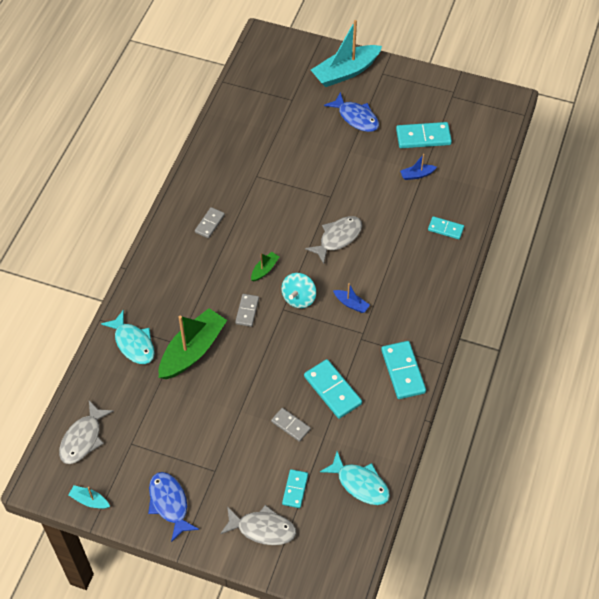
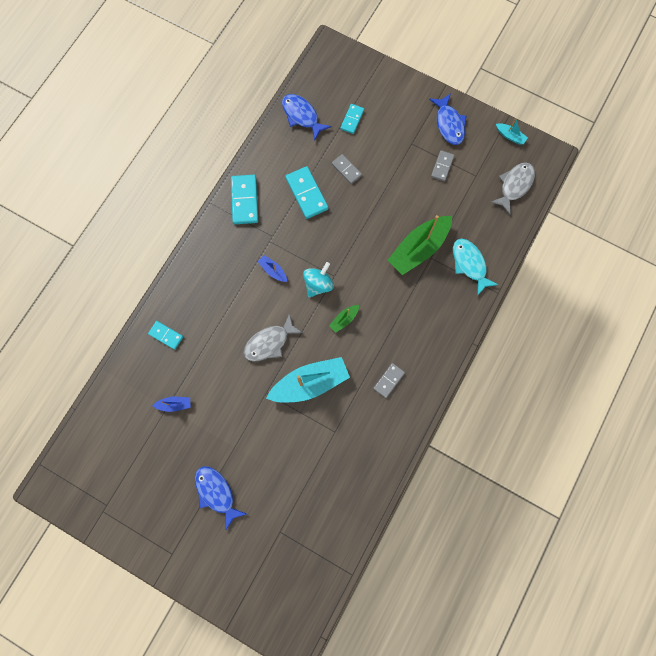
camera: 170 degrees left, 20 degrees up
grey fish [220,505,296,545] -> none
grey domino [235,294,259,327] -> grey domino moved to [431,150,454,181]
turquoise boat [311,20,382,87] -> turquoise boat moved to [266,357,350,402]
turquoise fish [320,451,390,505] -> blue fish [282,94,331,141]
turquoise domino [396,122,452,148] -> none

